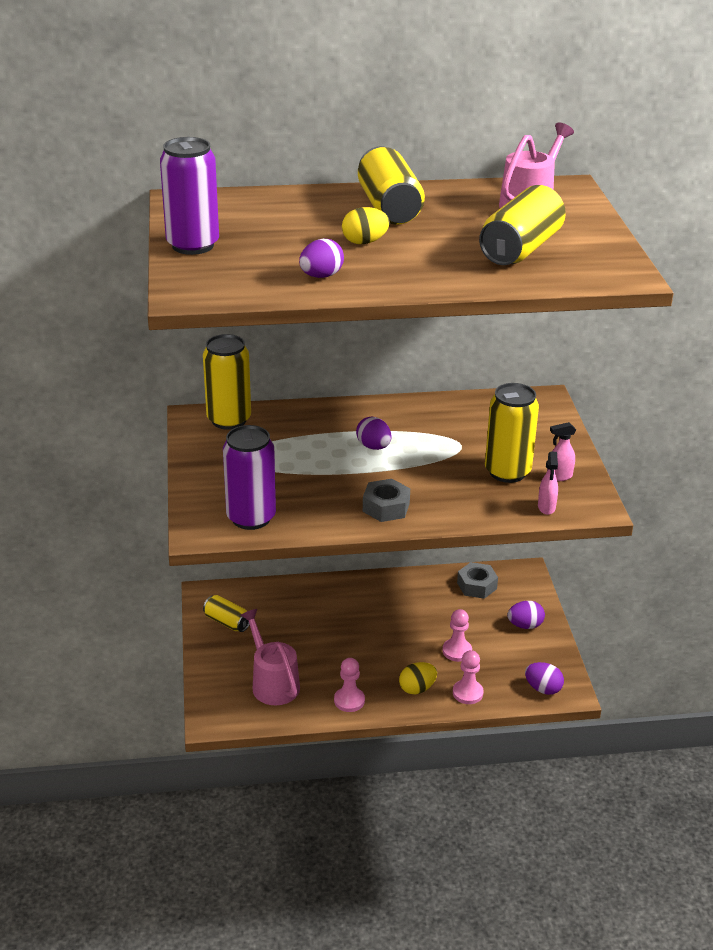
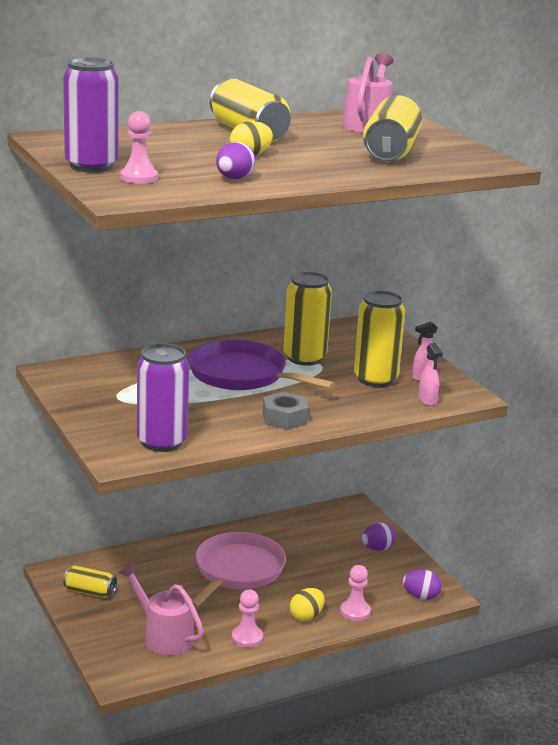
camera: 20 degrees left, 10 degrees down
yellow can [203,334,251,430] -> yellow can moved to [283,272,332,366]
purple egg [356,417,392,450] -> purple pan [188,340,335,390]
pink pawn [442,609,472,662] -> pink pawn moved to [120,111,158,184]
grey nut [457,562,498,599] -> none
none -> pink pan [192,532,286,608]

